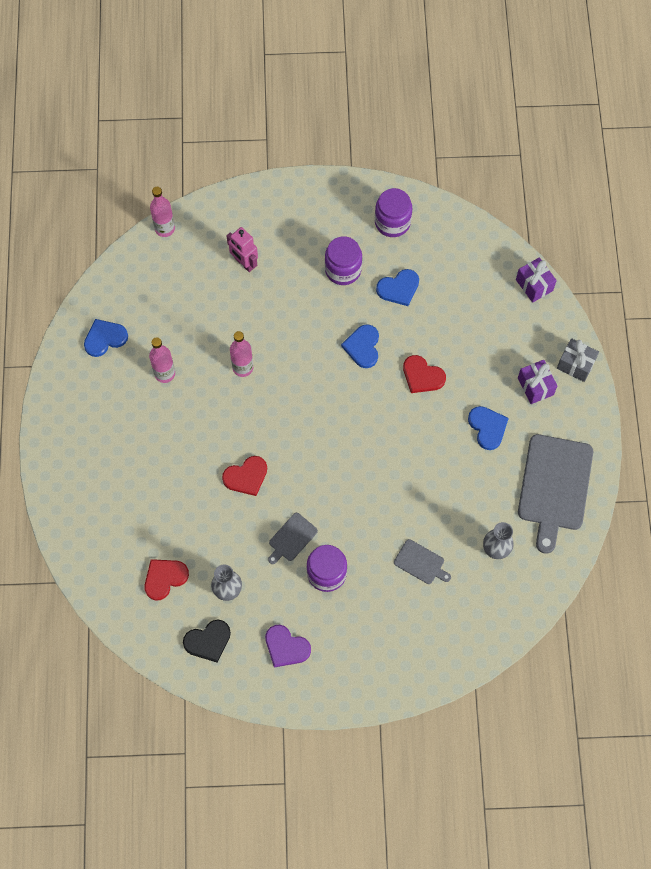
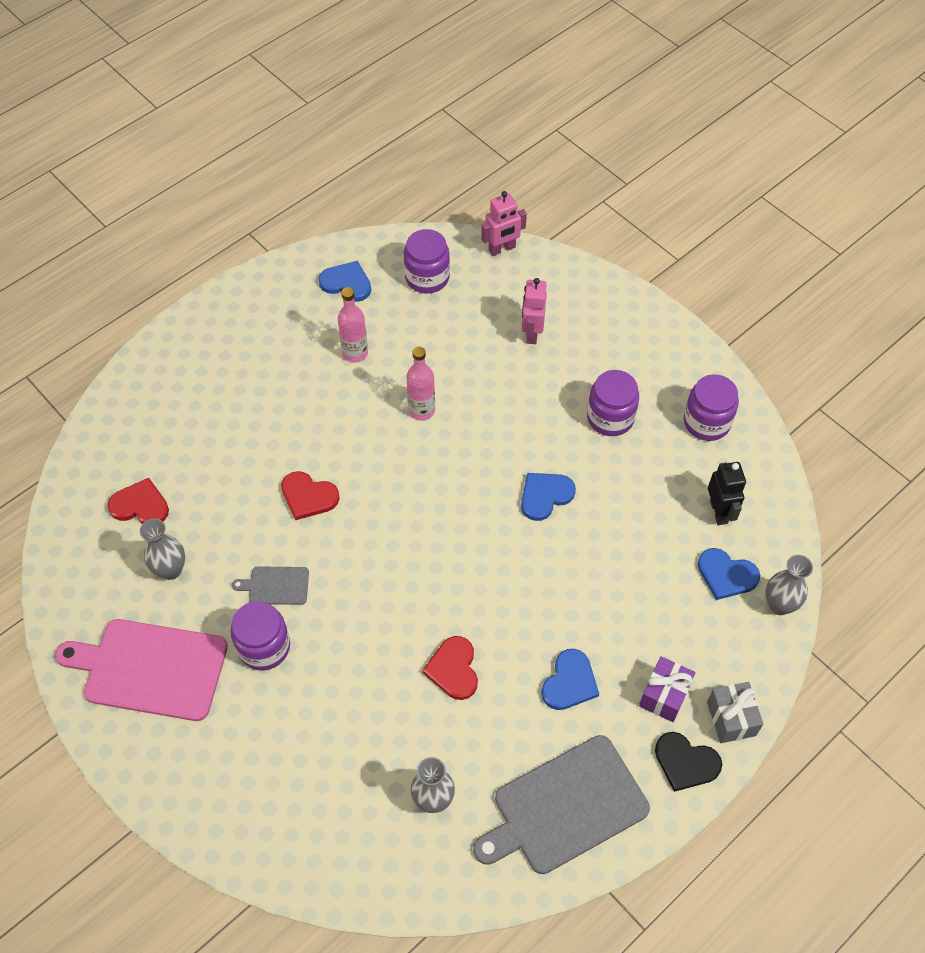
camera: 50 degrees right, 10 degrees down
pink bottle [150,187,175,237] -> pink robot [481,191,527,256]
black heart [183,620,231,663] -> black heart moved to [655,732,722,792]
purple heart [265,625,311,667] -> pink cutting board [55,619,228,721]
blue heart [376,269,419,306] -> blue heart moved to [698,548,760,600]
grey cutting board [394,539,451,584] -> none
red heart [403,355,446,393] -> red heart moved to [422,636,478,700]
purple gift [516,257,557,303] -> grey vase [766,555,813,615]
none -> purple jar [404,229,450,294]
none -> black robot [708,462,746,525]

